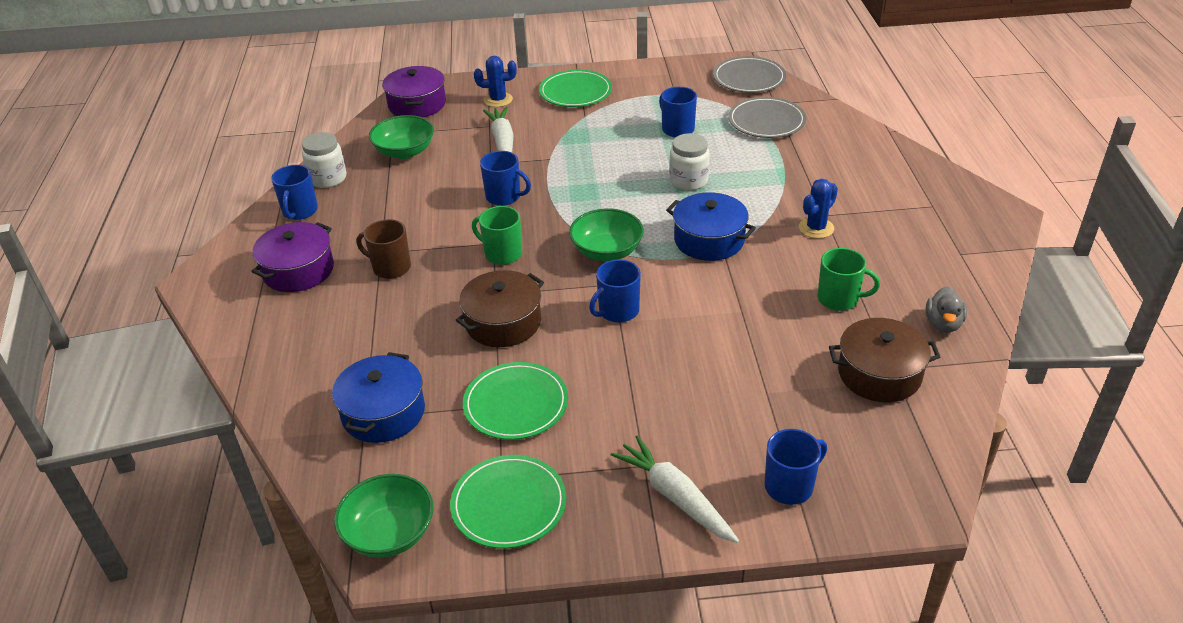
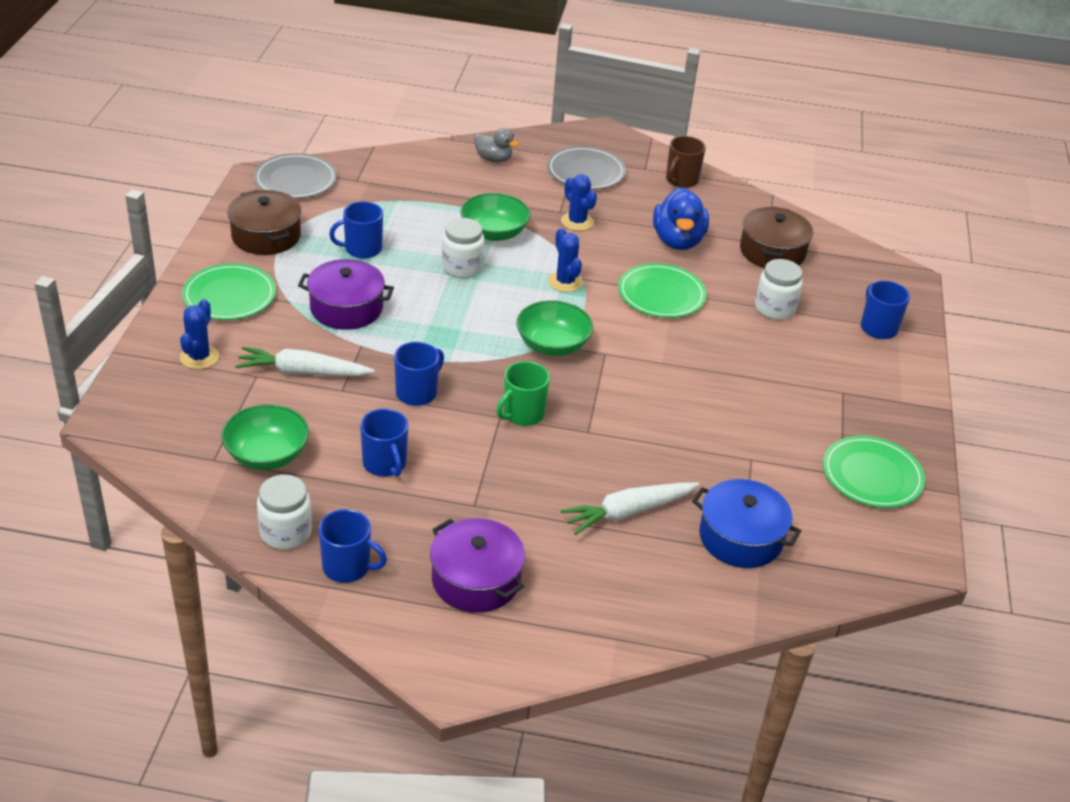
camera: 80 degrees left, 0 degrees up
green bowl [334,474,434,558] -> green bowl moved to [460,193,530,241]
brown mug [356,219,411,279] -> brown mug moved to [666,136,706,188]
purple pot [382,66,446,118] -> purple pot moved to [298,259,394,330]
brown pot [456,270,544,347] -> brown pot moved to [227,190,301,255]
green plate [463,362,568,440] -> green plate moved to [618,263,707,318]
blue mug [589,259,641,322] -> blue mug moved to [360,409,408,477]
white carrot [611,435,739,543] -> white carrot moved to [560,482,699,535]
blue pot [666,192,756,261] -> blue cactus [548,228,583,292]
grey plate [728,97,806,138] -> grey plate moved to [547,146,626,190]
green mug [818,248,880,311] -> blue duck [653,187,709,250]
grey duck [926,286,967,333] -> grey duck moved to [474,128,519,163]
none -> white jar [755,259,802,320]

